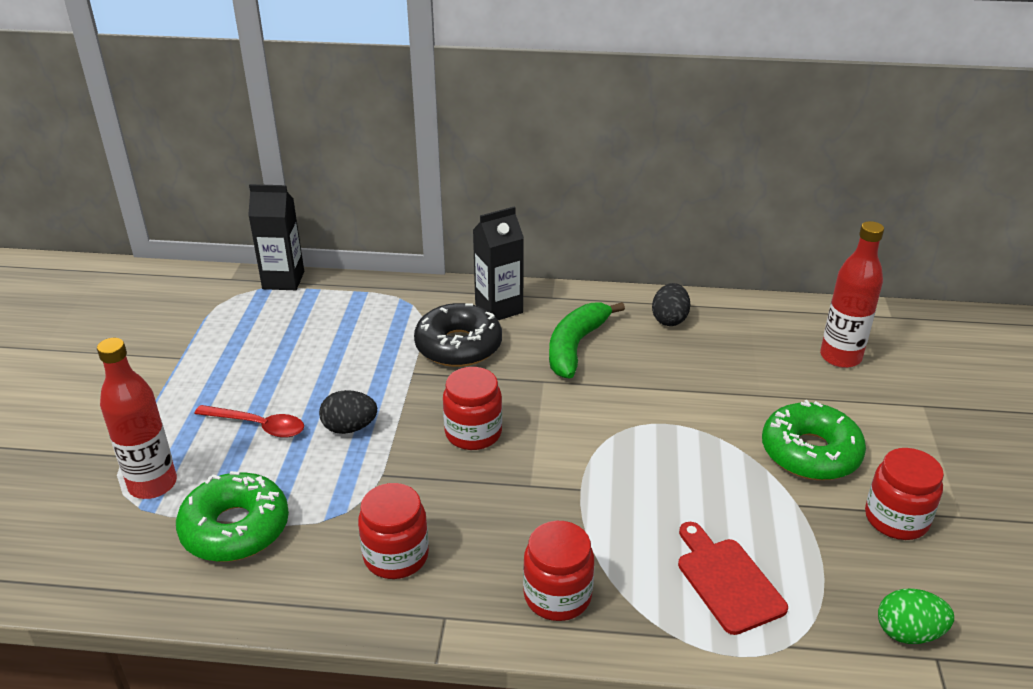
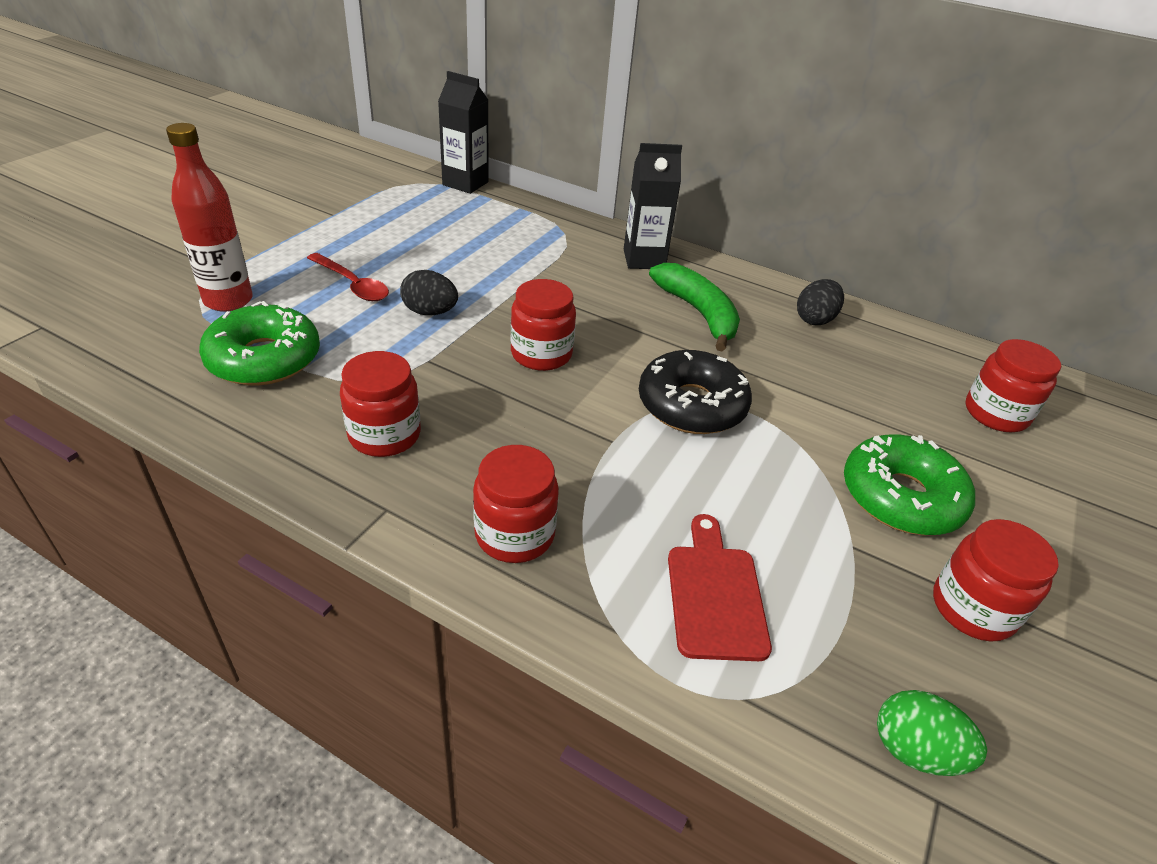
camera: 20 degrees right, 5 degrees up
black donut [414,303,502,367] -> black donut moved to [639,350,752,434]
green banana [549,302,625,379] -> green banana turned 105 degrees clockwise [649,263,740,352]
red bottle [820,221,884,368] -> red jar [965,339,1061,432]

